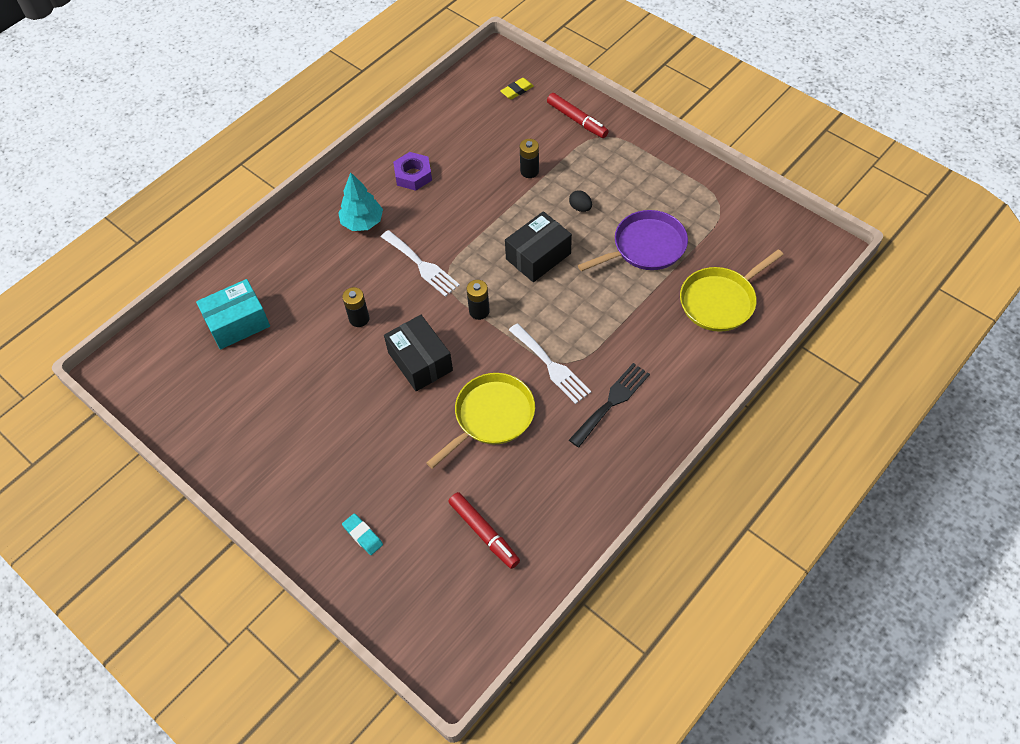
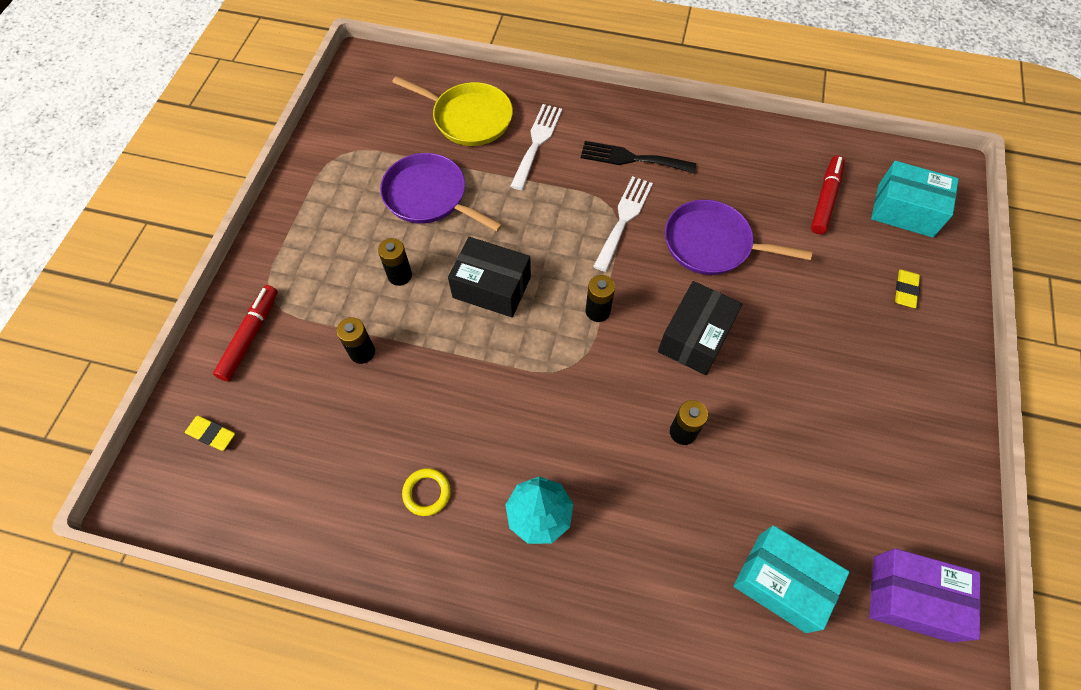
camera: 120 degrees left, 5 degrees up
turquoise eraser [342,513,383,555] -> yellow eraser [895,269,920,308]
white fork [381,230,460,297] -> white fork moved to [510,104,562,190]
purple nut [393,152,432,191] -> yellow ring [402,468,451,516]
yellow pan [426,373,535,469] -> purple pan [665,200,812,275]
black egg [569,190,592,212] -> black battery [378,238,412,286]
none -> purple box [869,548,981,643]
none -> turquoise box [871,161,959,238]

